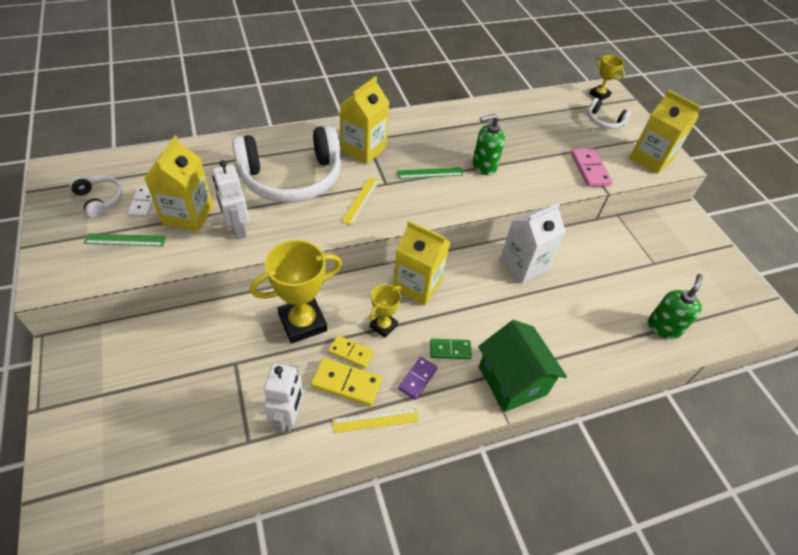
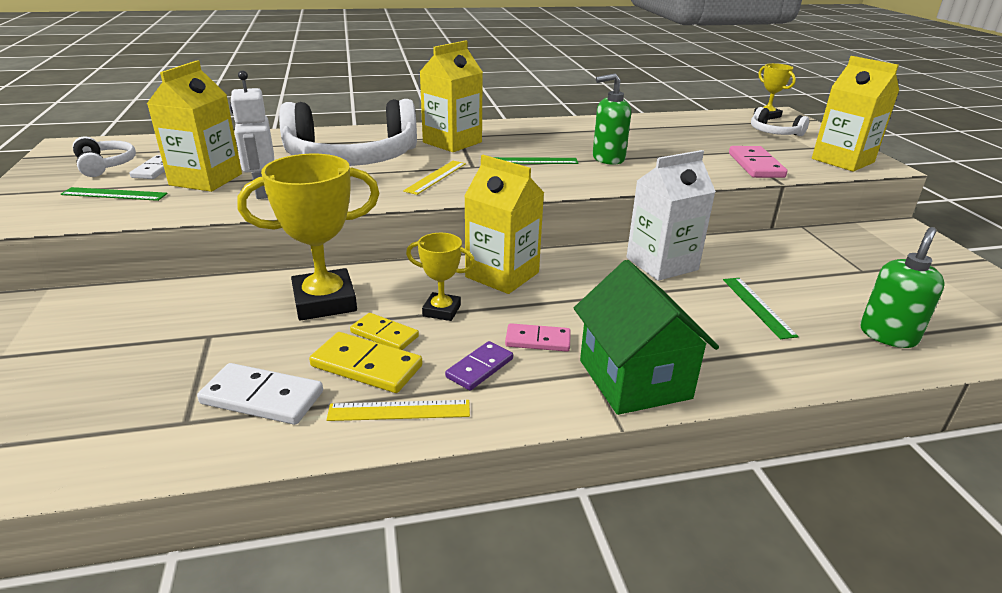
camera: 10 degrees right, 20 degrees down
white robot [264,364,303,433] -> white domino [197,363,323,425]
yellow trophy [369,284,401,338] -> yellow trophy turned 60 degrees clockwise [406,233,475,321]
green domino [430,339,472,359] -> pink domino [505,323,571,352]
none -> green ruler [723,278,799,339]

